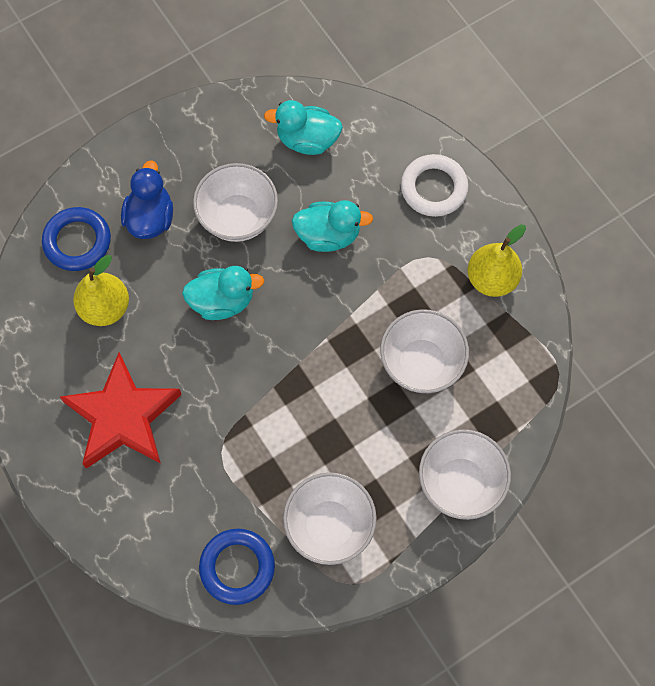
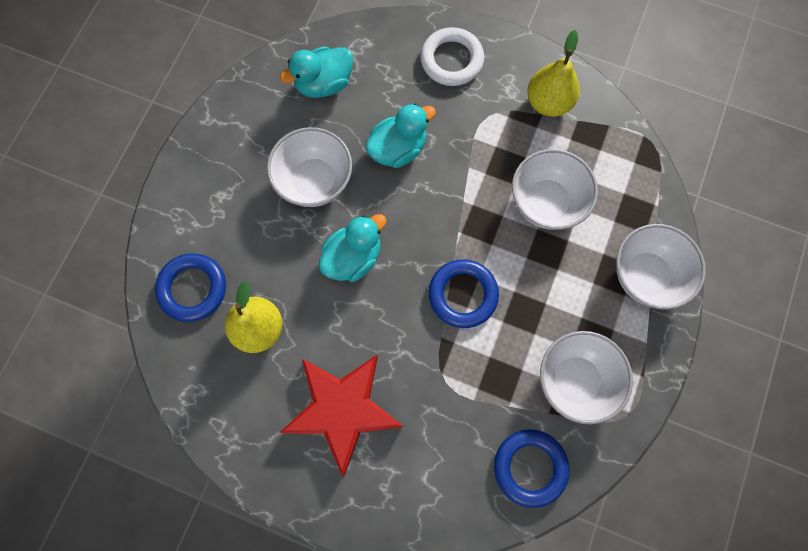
camera: 35 degrees left, 5 degrees up
blue duck [121,160,173,239] -> none
none -> blue ring [428,259,499,328]

